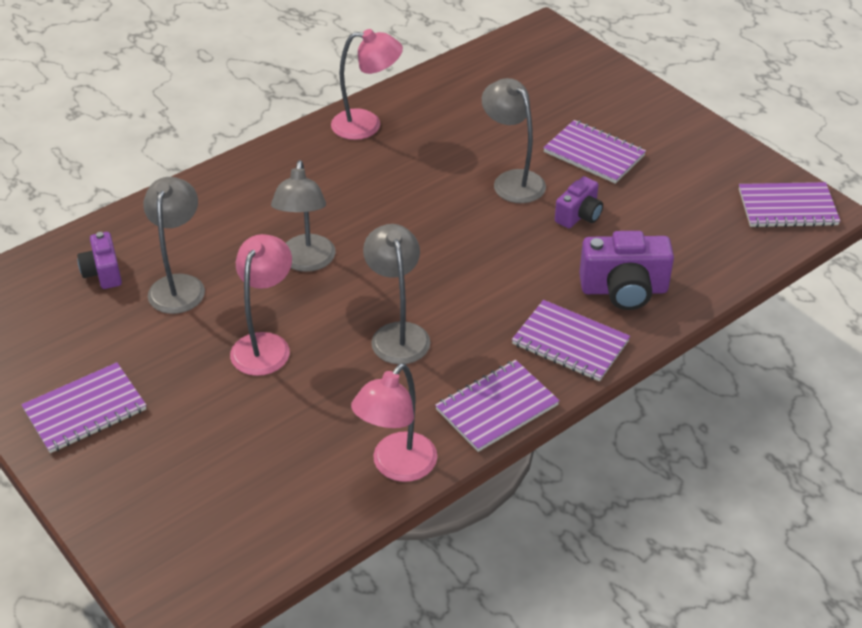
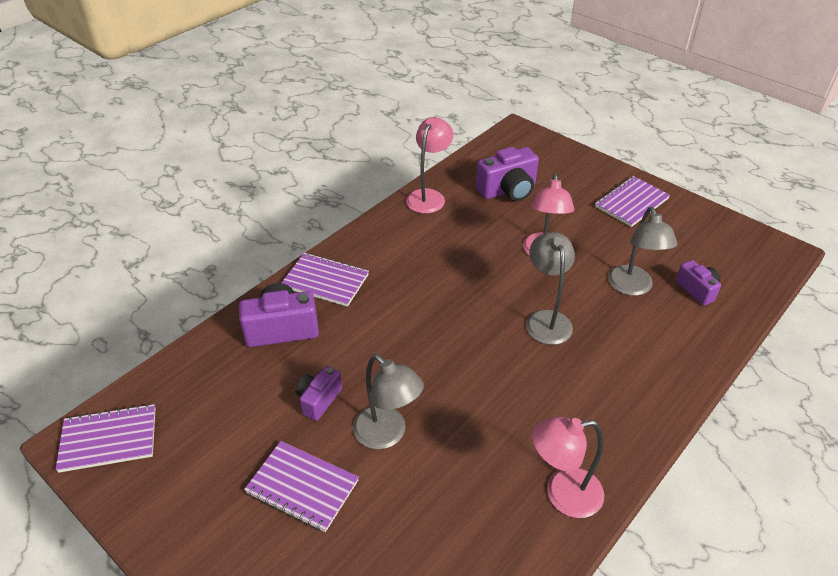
camera: 170 degrees right, 0 degrees up
grey lamp [363,224,430,364] -> none
purple notebook [435,360,560,452] -> none
none -> purple camera [476,147,539,201]

